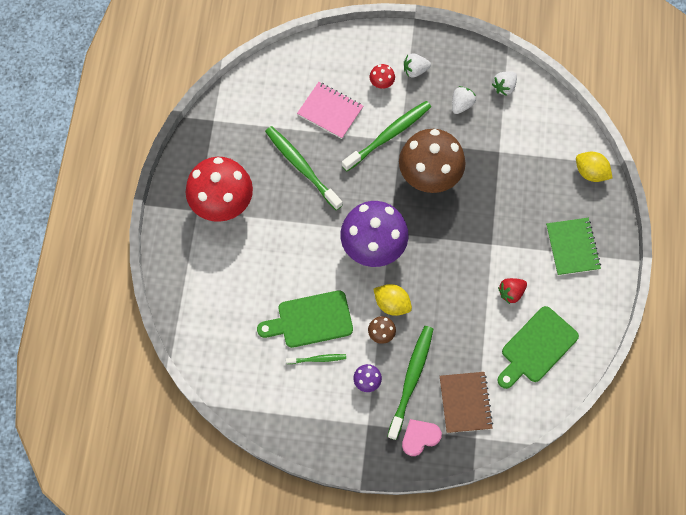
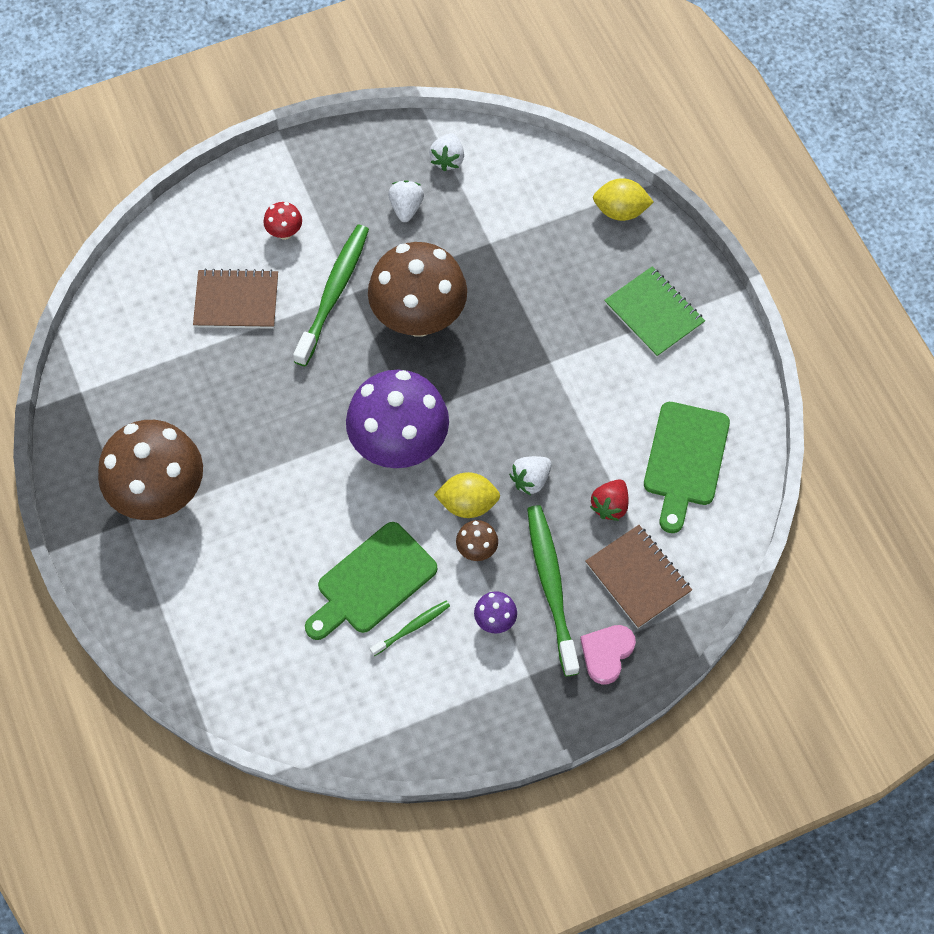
camera: 30 degrees left, 5 degrees down
red mushroom [186,157,253,222] -> brown mushroom [98,420,203,520]
green toothbrush [265,126,343,211] -> none
pink notebook [297,82,363,139] -> brown notebook [193,268,278,329]
white strawberry [404,53,431,78] -> white strawberry moved to [509,456,552,495]
red strawberry [498,278,527,304] -> red strawberry moved to [590,479,629,521]

